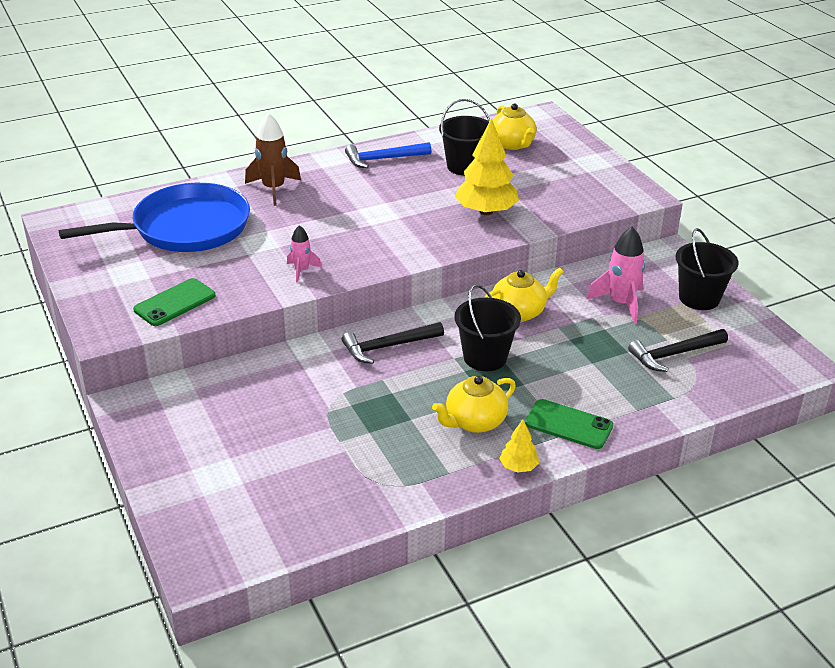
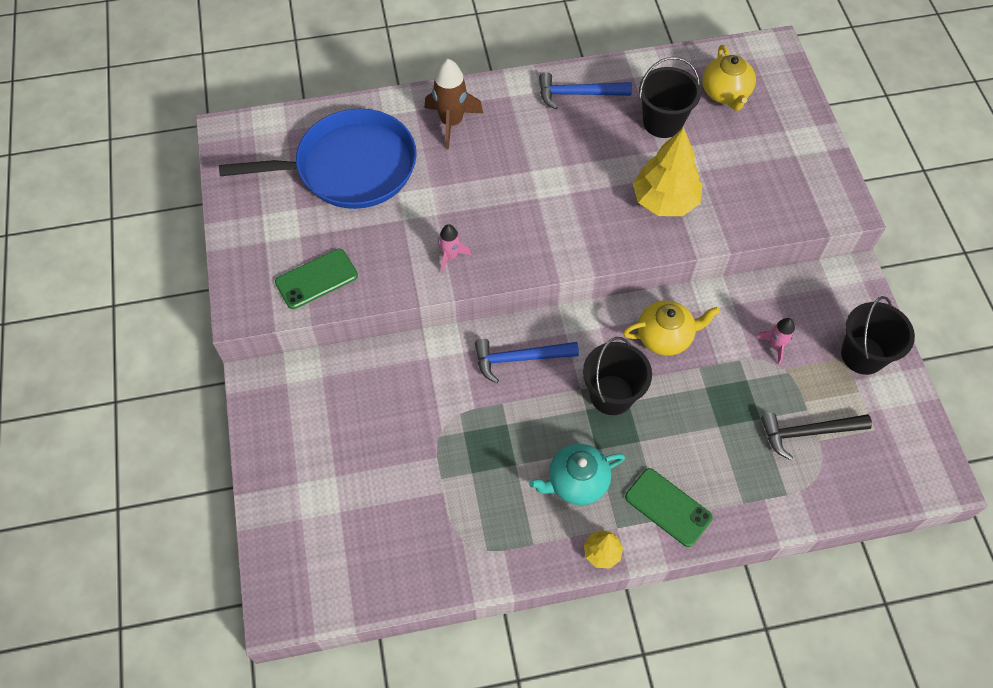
camera: 15 degrees right, 25 degrees up
black hammer [342,322,444,364] -> blue hammer [475,339,579,383]
yellow teapot [432,376,516,433] -> turquoise teapot [529,444,625,505]
pink rocket [586,227,645,324] -> pink rocket [756,318,795,365], size x0.58

